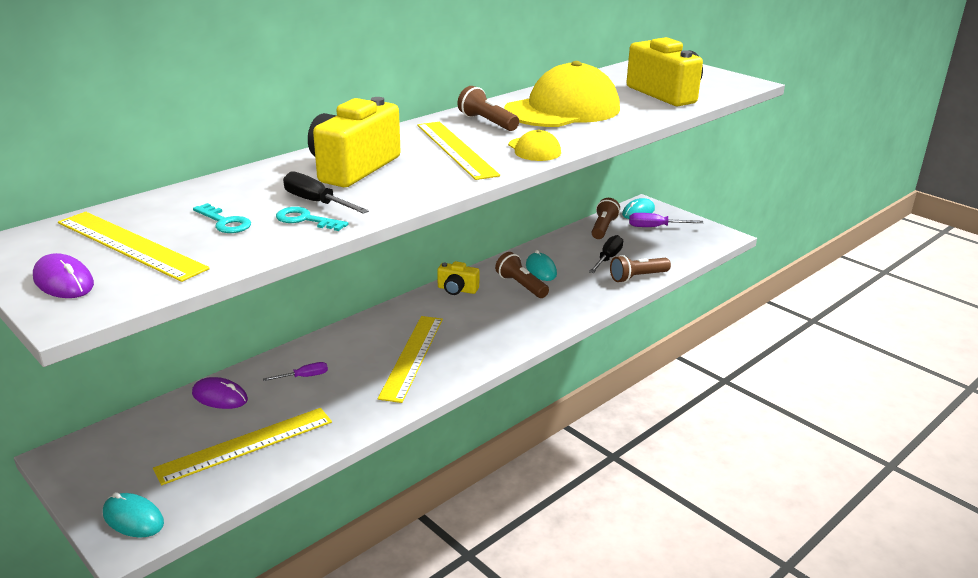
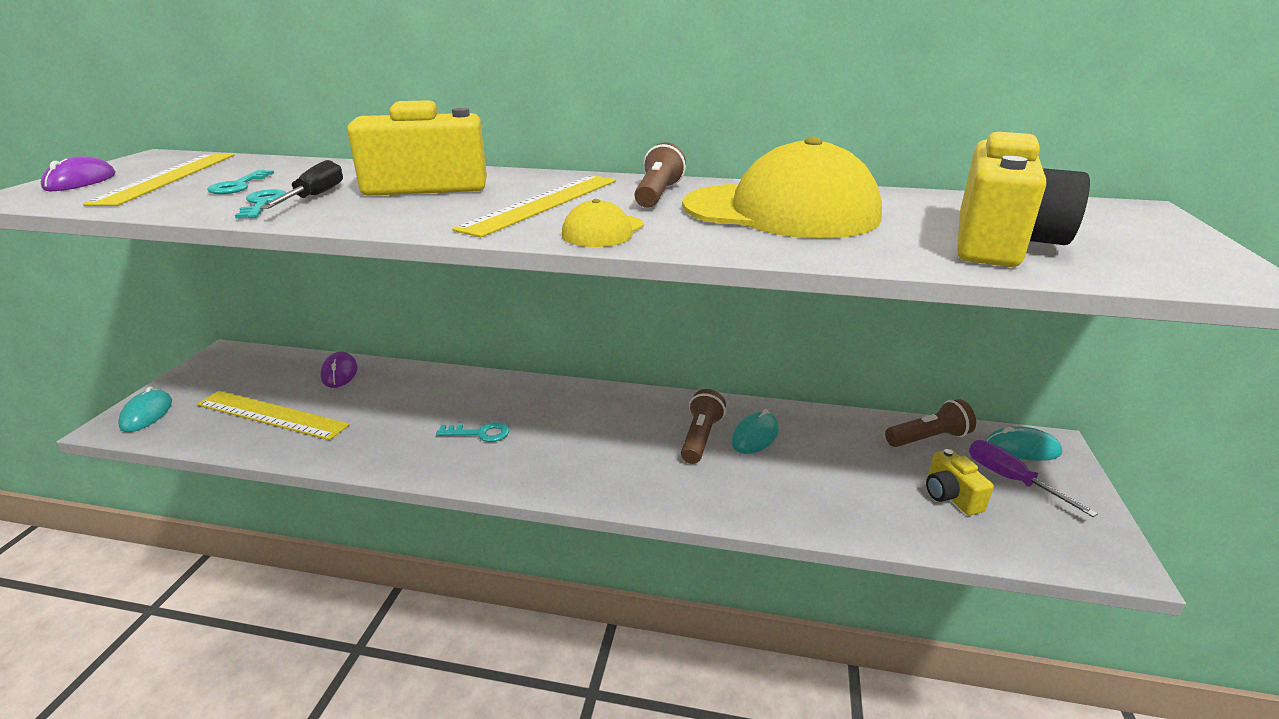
camera: 55 degrees right, 0 degrees up
purple screwdriver [263,362,328,381] -> none
yellow ruler [378,316,443,403] -> turquoise key [436,422,509,442]
yellow camera [437,261,480,295] -> yellow camera moved to [926,449,994,515]
black screwdriver [589,235,623,273] -> none
brown flashlight [610,255,671,283] -> none

